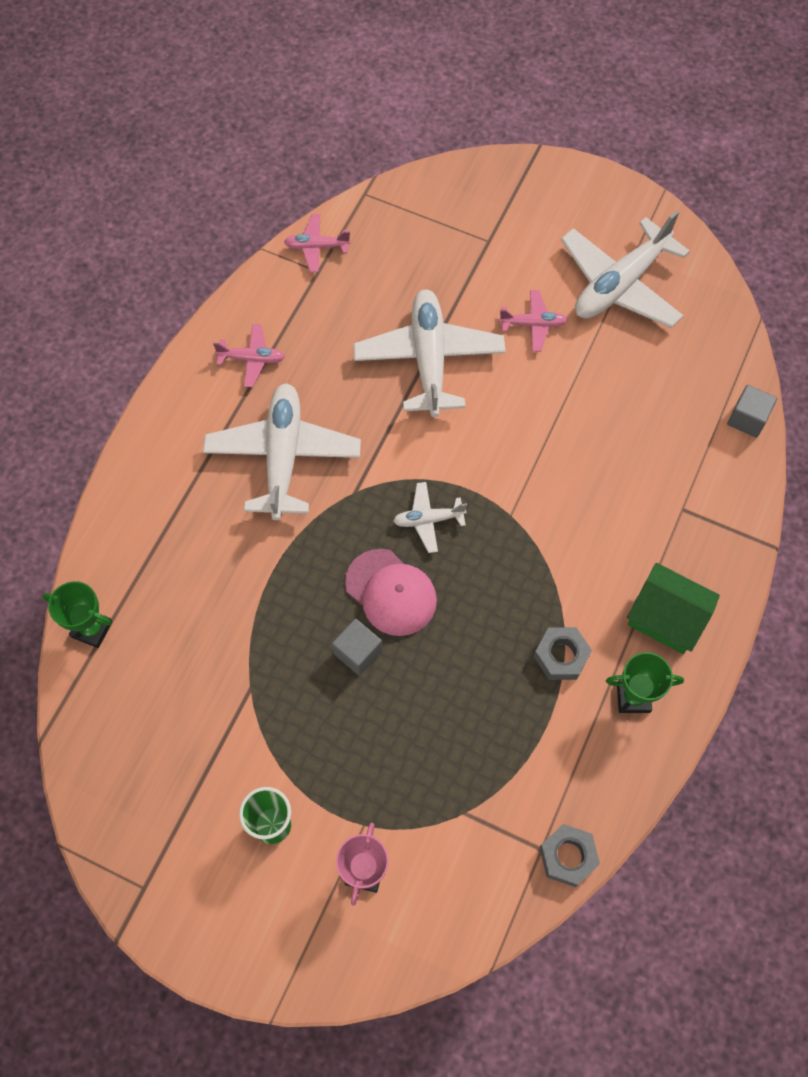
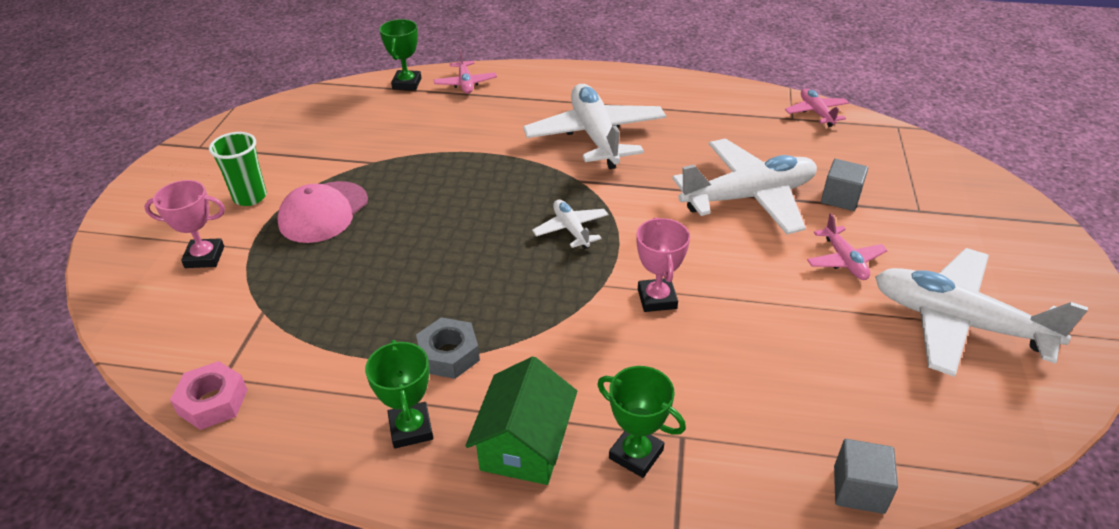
camera: 75 degrees right, 25 degrees down
white plane [203,383,361,520] -> white plane turned 90 degrees counterclockwise [523,84,666,169]
pink plane [213,324,285,387] -> pink plane moved to [433,49,497,94]
grey cube [332,619,382,675] -> grey cube moved to [821,159,868,211]
pink cap [345,549,437,636] -> pink cap moved to [277,181,368,243]
grey nut [540,824,600,887] -> pink nut [170,361,248,430]
none -> green trophy [597,366,686,478]
none -> pink trophy [636,217,690,312]

